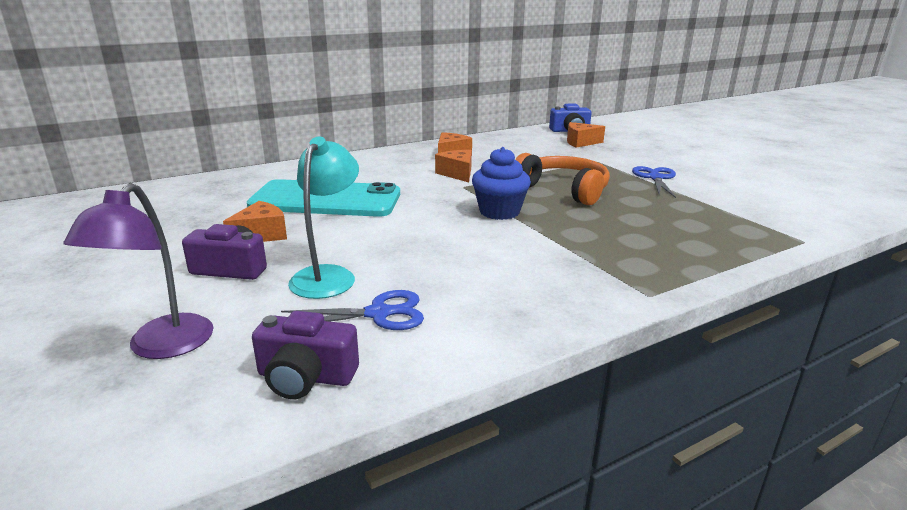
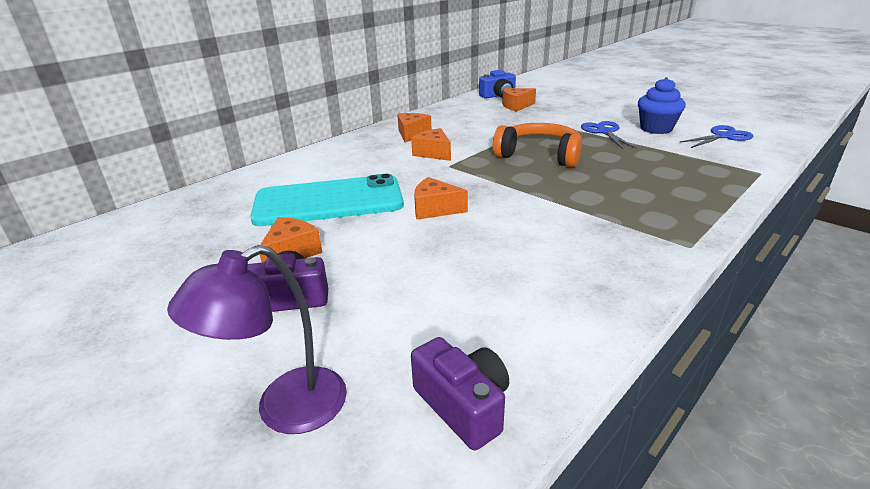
camera: 15 degrees left, 5 degrees up
purple lamp [63,183,214,359] -> purple lamp turned 60 degrees clockwise [167,245,347,434]
purple camera [252,311,359,399] -> purple camera turned 120 degrees counterclockwise [411,337,509,451]
blue scissors [281,290,424,330] -> blue scissors moved to [679,125,754,148]
turquoise lamp [288,137,359,299] -> none
blue cupcake [472,147,531,220] -> blue cupcake moved to [638,77,686,134]
none -> orange cheese [414,177,468,220]

